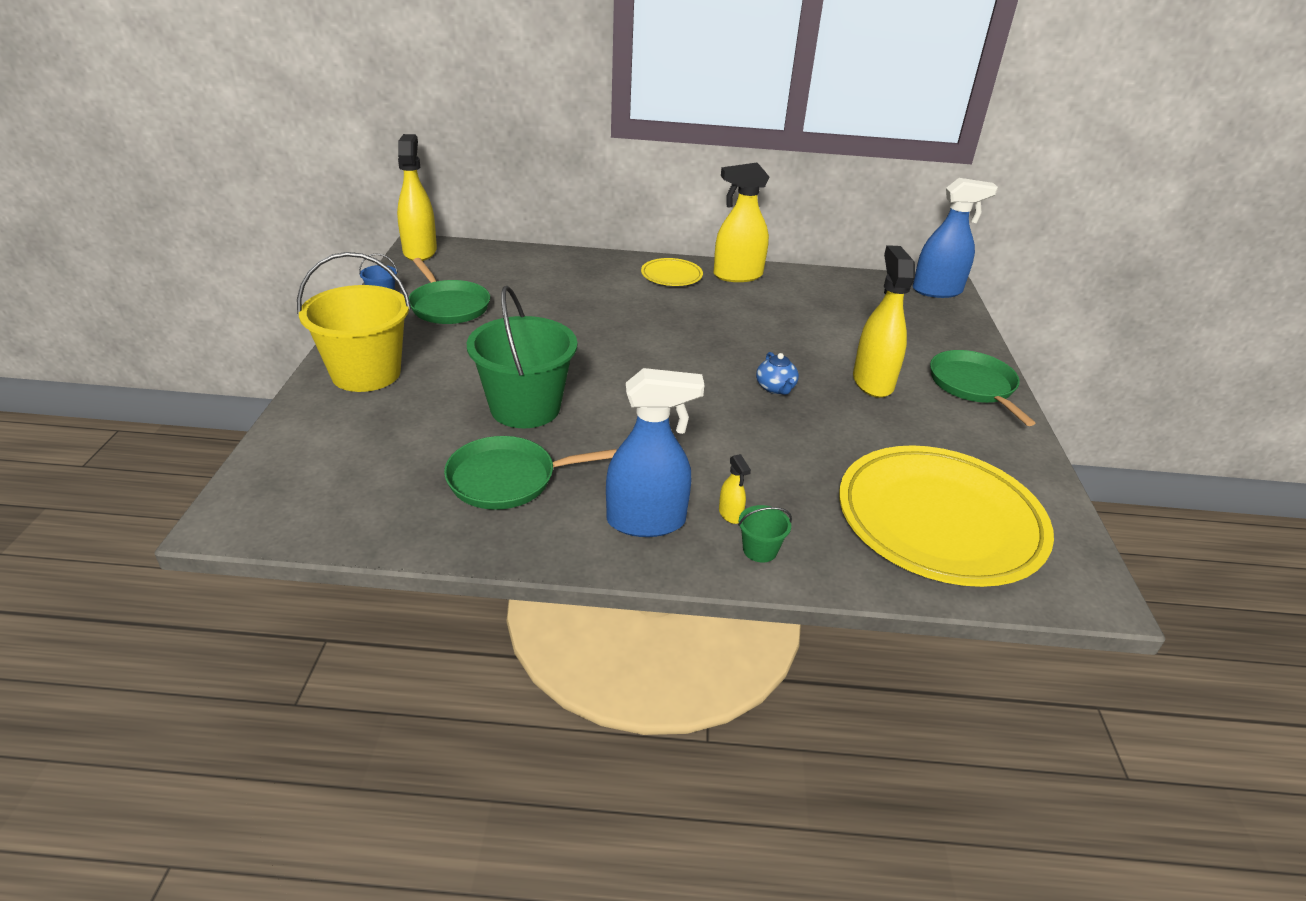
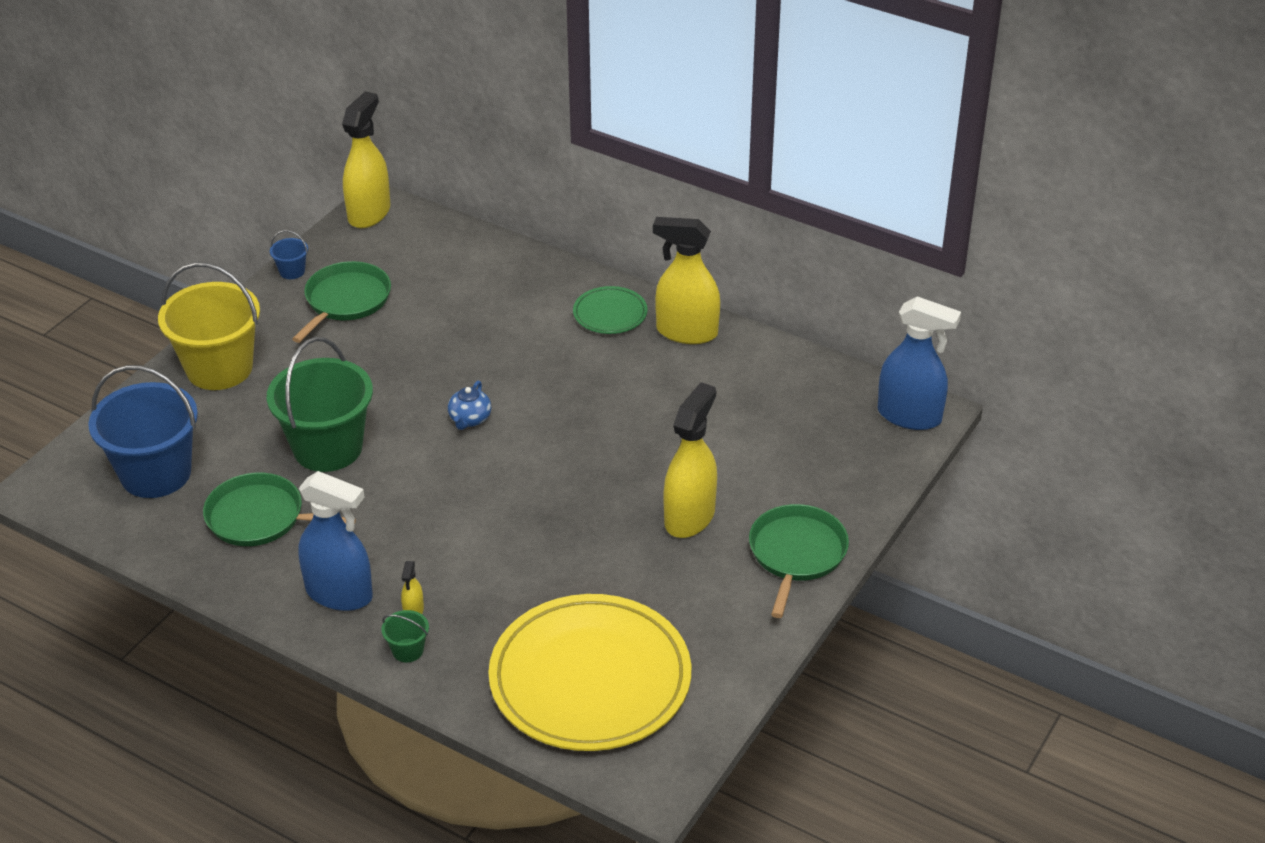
camera: 30 degrees right, 5 degrees up
green pan [409,258,490,324] -> green pan turned 150 degrees counterclockwise [292,261,391,343]
yellow plate [641,258,703,286] -> green plate [573,286,648,334]
blue teapot [756,352,799,395] -> blue teapot moved to [448,381,491,430]
none -> blue bucket [88,365,198,498]

